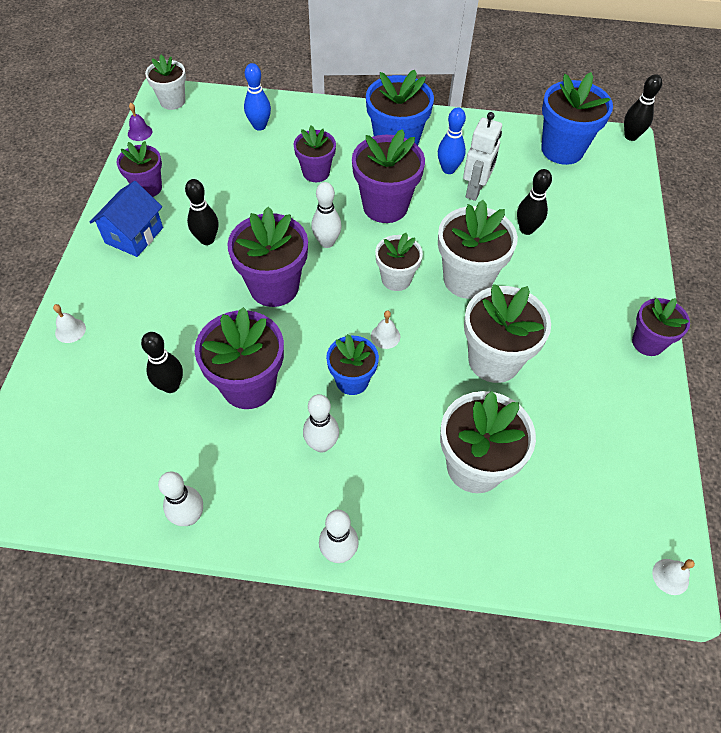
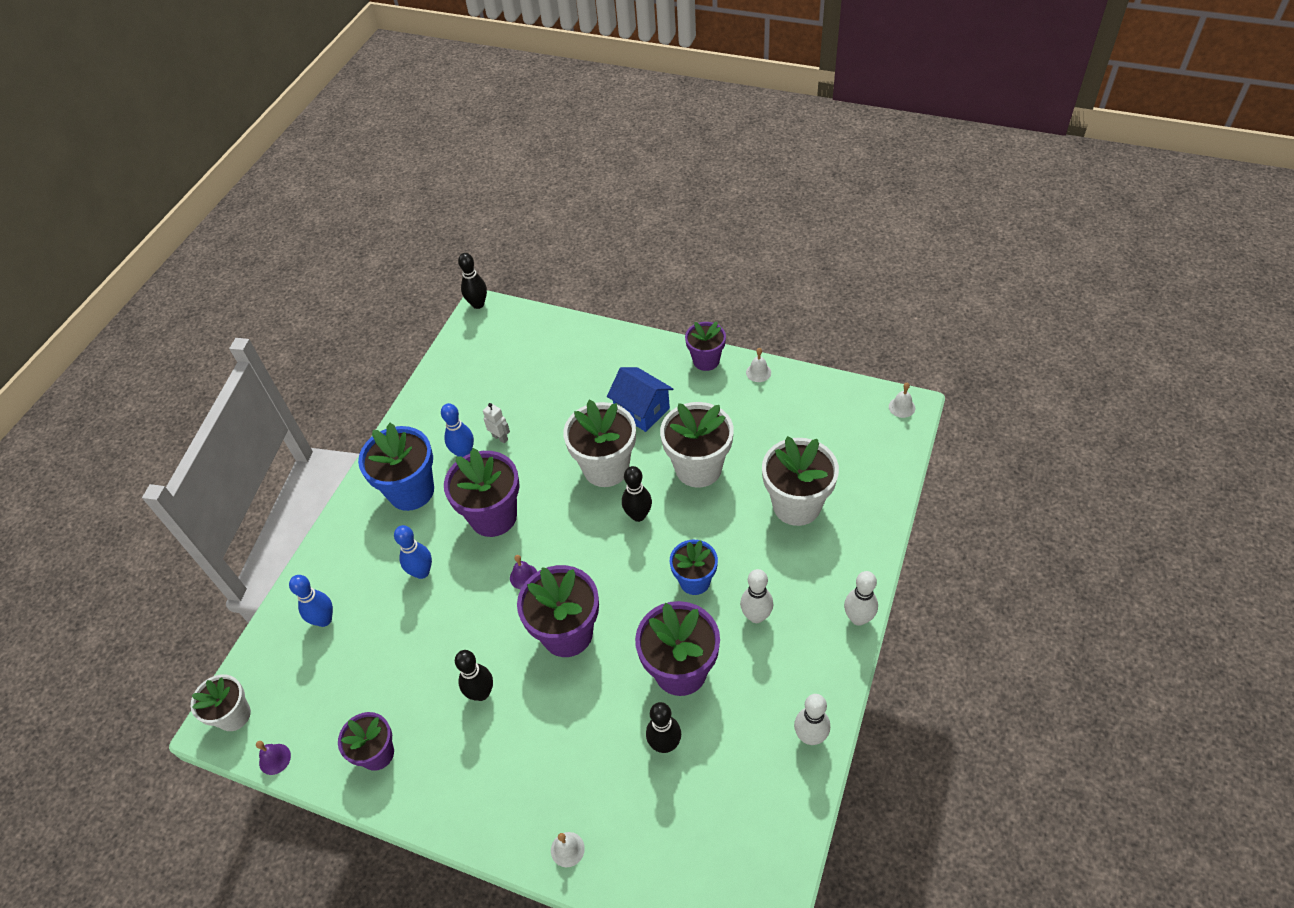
camera: 70 degrees left, 5 degrees down
blue house [90,181,163,257] -> blue house moved to [607,367,673,432]
purple flower pot [294,125,336,182] -> blue bowling pin [394,525,432,579]
white bowling pin [311,182,342,248] -> purple bell [510,555,537,589]
white bell [371,310,400,349] -> white bell moved to [746,348,771,382]
white flower pot [375,233,423,291] -> none
white robot [463,112,502,201] -> white robot [483,403,510,443], size x0.58
black bowling pin [517,169,552,235] -> black bowling pin moved to [622,466,652,522]
blue flower pot [541,72,613,165] -> none

